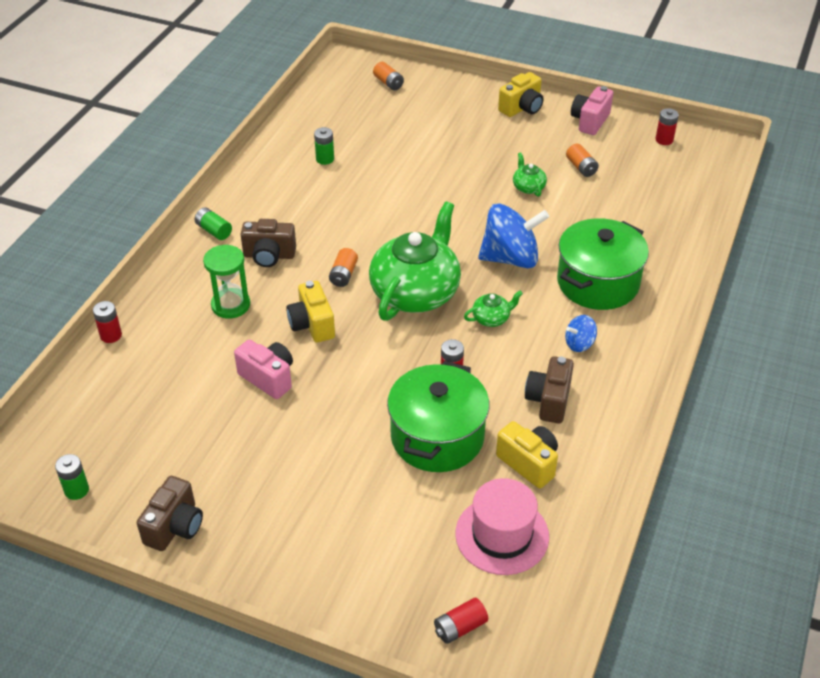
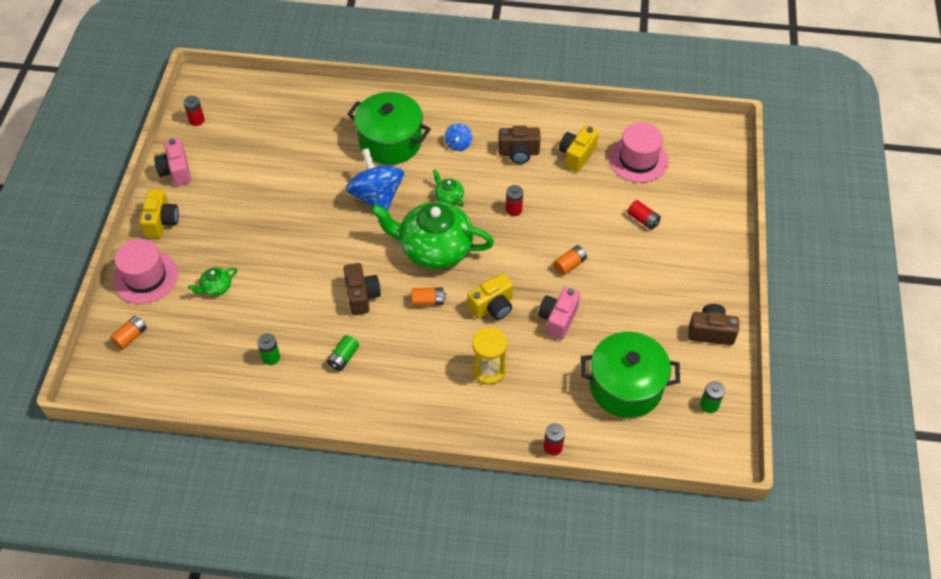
camera: 105 degrees left, 10 degrees up
green battery [194,207,232,240] -> green battery moved to [327,335,359,371]
green hourglass [203,245,250,318] -> yellow hourglass [472,327,507,385]
brown camera [240,219,296,267] -> brown camera moved to [343,263,381,315]
green pot [387,361,489,472] -> green pot moved to [580,332,680,418]
red battery [434,597,488,644] -> red battery moved to [627,200,661,230]
yellow camera [498,72,544,117] -> yellow camera turned 60 degrees clockwise [140,189,179,238]
green teapot [513,153,547,197] -> green teapot moved to [188,267,237,296]
blue spinning top [565,315,597,352] -> blue spinning top turned 45 degrees clockwise [445,123,472,151]
orange battery [566,144,599,177] -> orange battery moved to [553,245,587,275]
pink camera [571,86,613,135] -> pink camera turned 60 degrees clockwise [154,138,191,186]
none -> pink hat [113,239,178,304]

